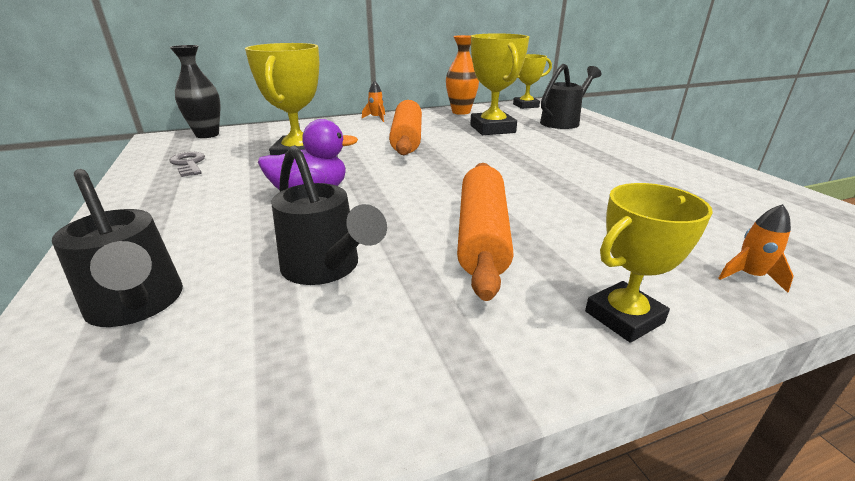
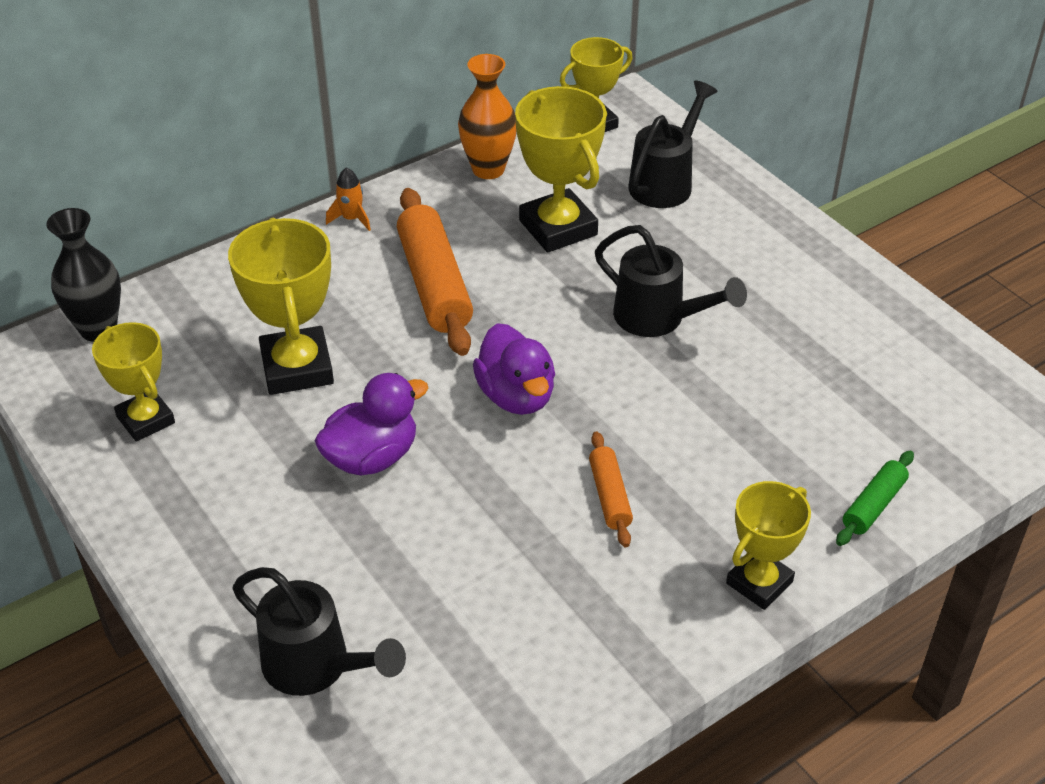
camera: 15 degrees left, 15 degrees up
grey key [169,152,205,177] -> yellow trophy [92,322,175,442]
black watering can [271,145,387,285] -> black watering can moved to [595,225,747,337]
orange rolling pin [457,163,513,301] -> orange rolling pin [589,431,633,547], size x0.52
orange rocket [719,204,794,293] -> green rolling pin [836,450,914,546]
none -> purple duck [473,323,555,415]

